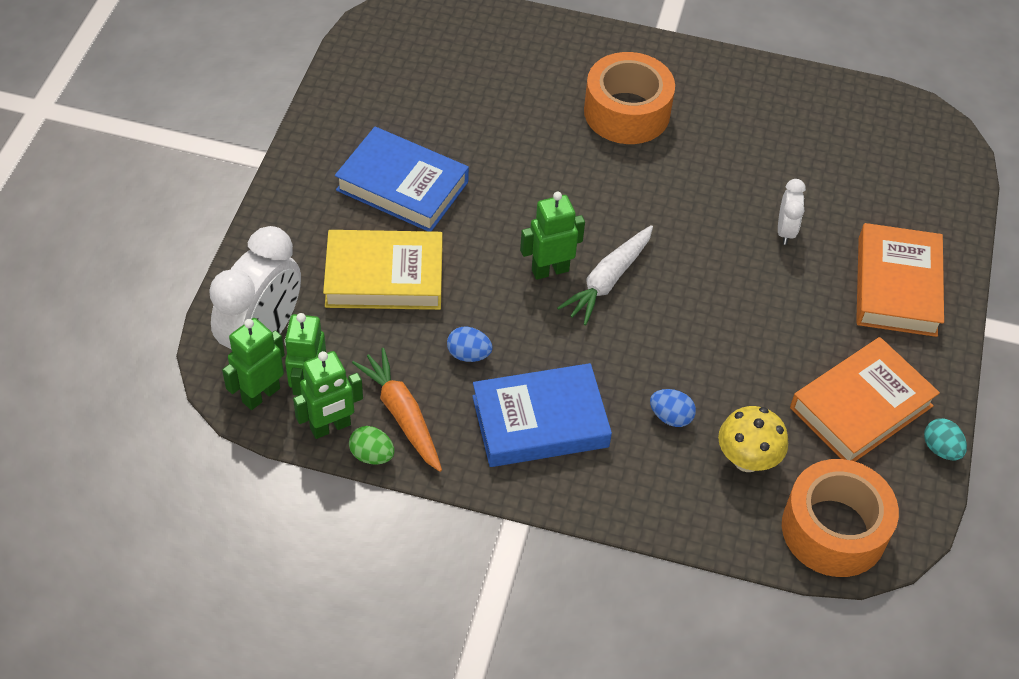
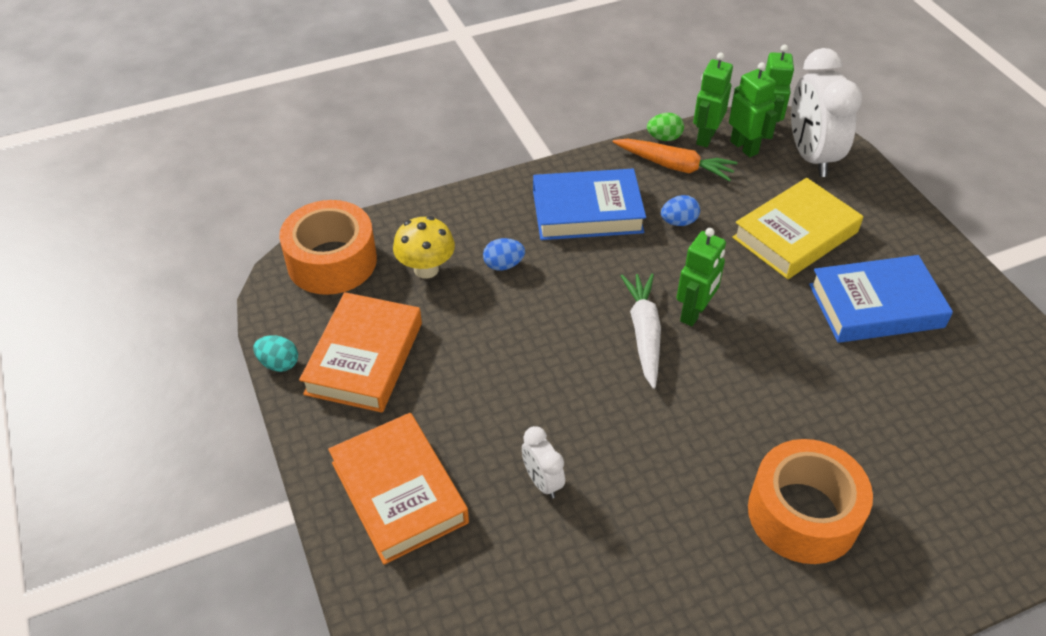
camera: 145 degrees right, 5 degrees down
blue book [472,363,612,467] -> blue book turned 45 degrees clockwise [533,169,646,240]

